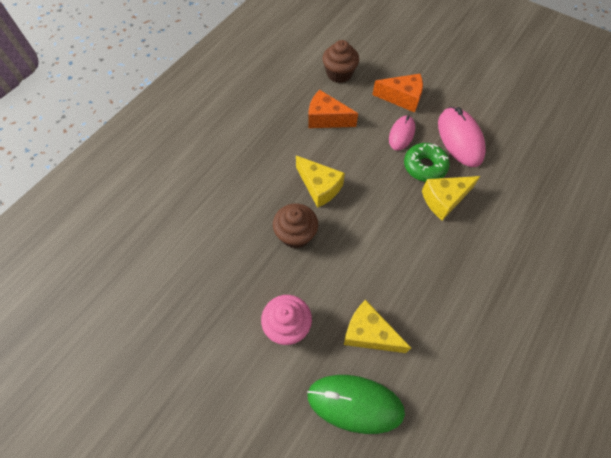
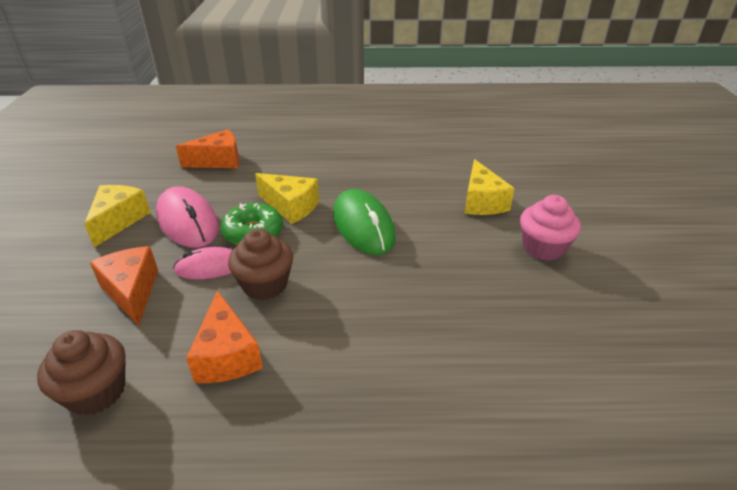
camera: 125 degrees left, 25 degrees down
brown cupcake [273,204,318,249] -> brown cupcake moved to [228,229,293,300]
yellow cheese [296,156,345,208] -> yellow cheese moved to [84,185,151,247]
green mouse [307,375,405,434] -> green mouse moved to [333,189,396,255]
pink mouse [438,107,486,167] -> pink mouse turned 75 degrees counterclockwise [156,186,219,248]
none -> orange cheese [176,129,239,168]

